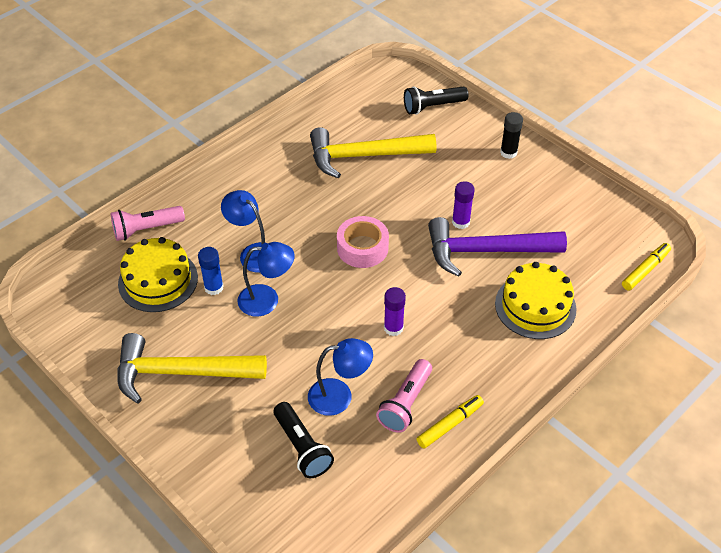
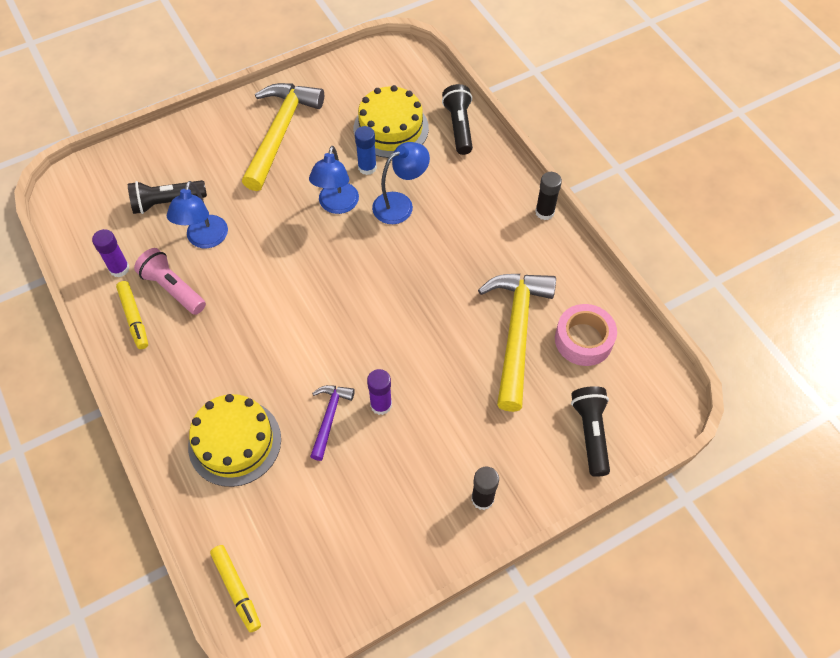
camera: 105 degrees right, 10 degrees up
pink flashlight [111,206,185,241] -> black flashlight [442,84,473,155]
pink tape [337,216,389,268] -> pink tape moved to [555,304,617,366]
purple glue stick [384,287,406,336] -> purple glue stick moved to [92,229,130,277]
purple hammer [428,217,567,277] -> purple hammer [310,385,355,461], size x0.50
none -> black glue stick [535,172,562,220]

